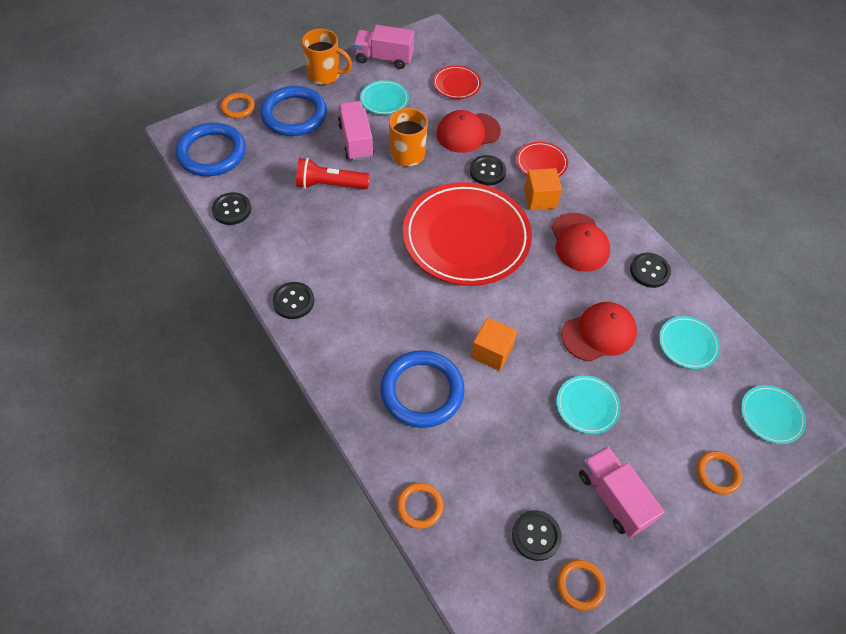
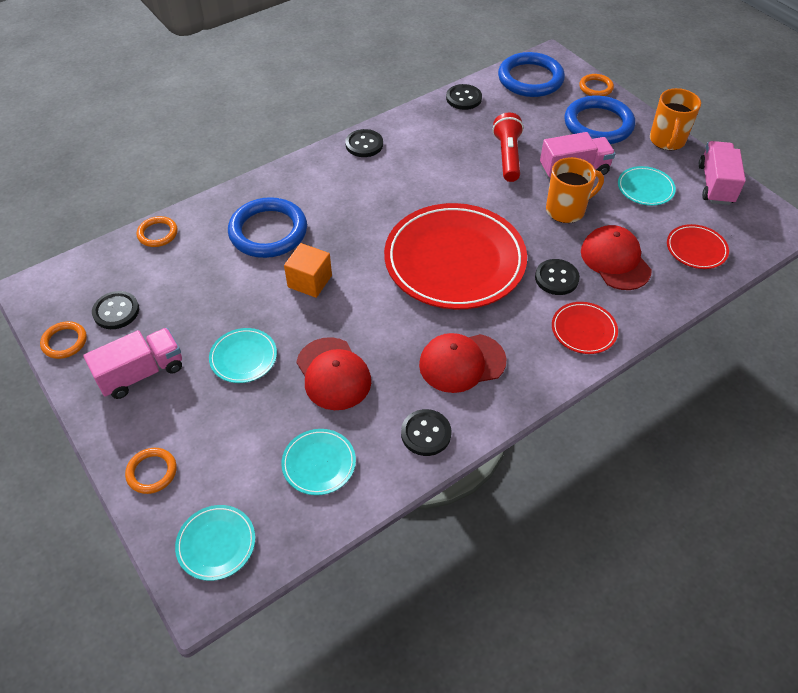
camera: 90 degrees right, 5 degrees down
orange cube [524,168,562,210] -> none

